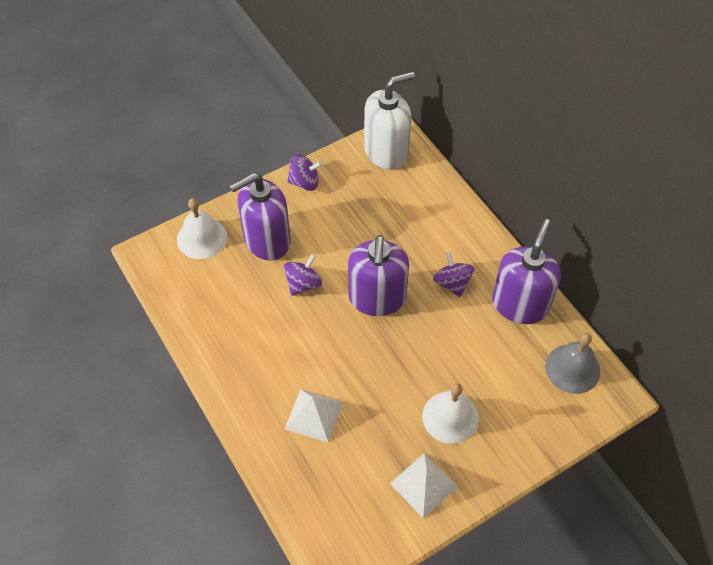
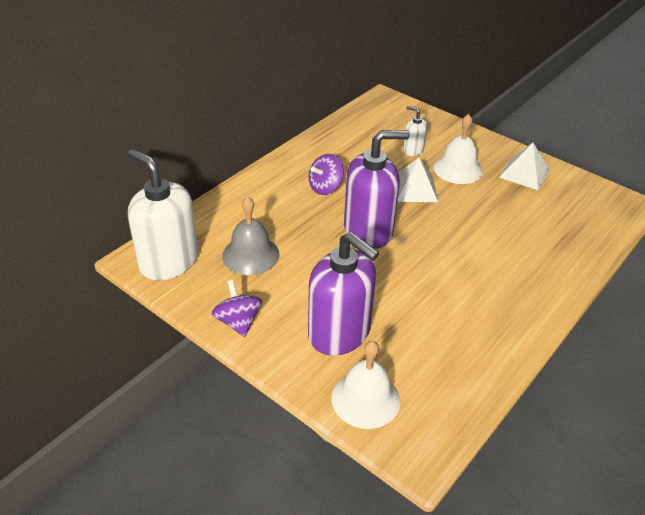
camera: 110 degrees left, 15 degrees down
purple spinning top [284,254,322,296] -> none
white pyramid [285,389,343,443] -> white pyramid moved to [397,157,438,202]
purple soap dispenser [492,219,561,324] -> none
grey bell [545,333,600,394] -> grey bell moved to [222,197,280,275]
none -> white soap dispenser [403,106,427,156]

